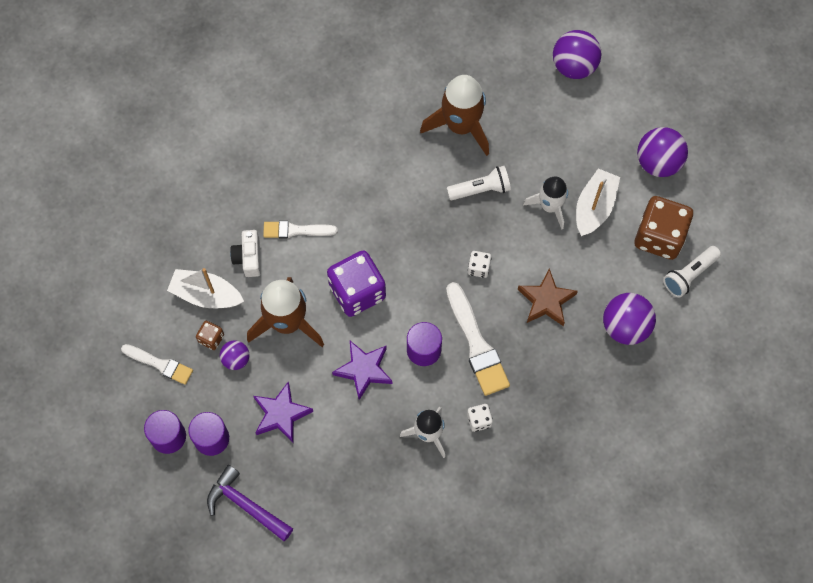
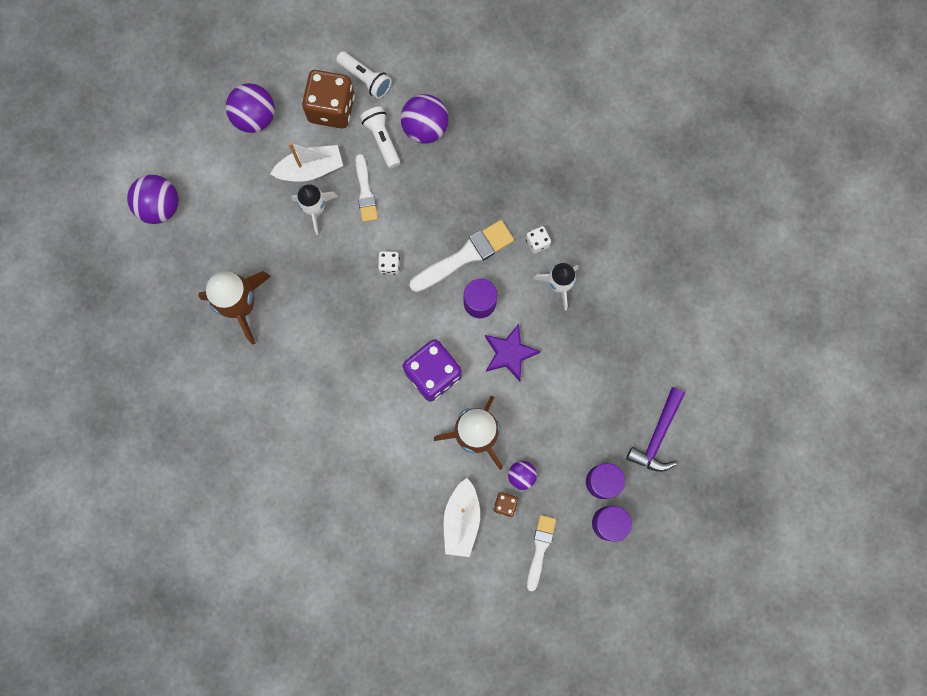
camera: 100 degrees left, 10 degrees up
white camera [230,230,261,277] -> none
purple star [254,382,313,442] -> none
white brush [263,221,338,239] -> white brush moved to [356,154,378,222]
white flashlight [447,166,511,200] -> white flashlight moved to [360,107,400,168]
brown star [518,269,578,326] -> none
white boat [576,169,620,236] -> white boat turned 150 degrees clockwise [270,142,343,182]

